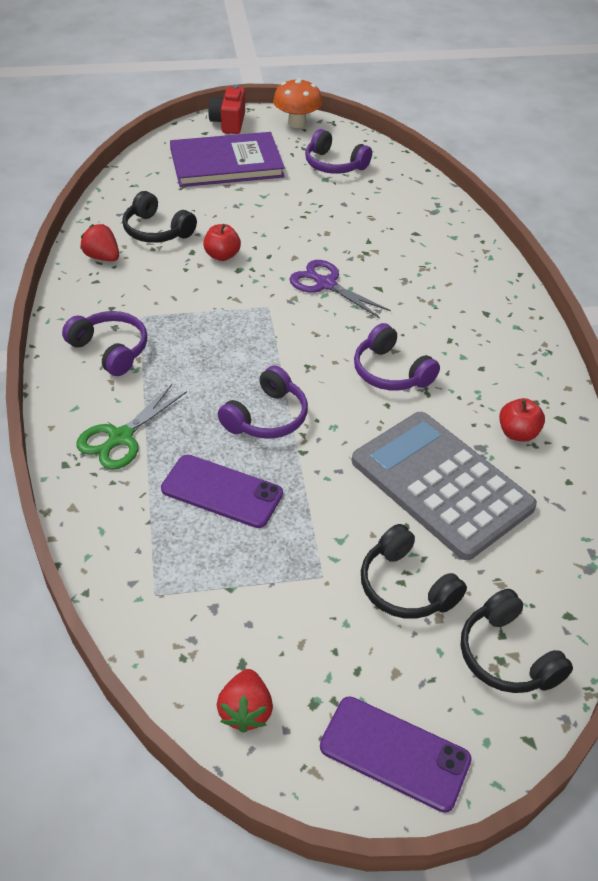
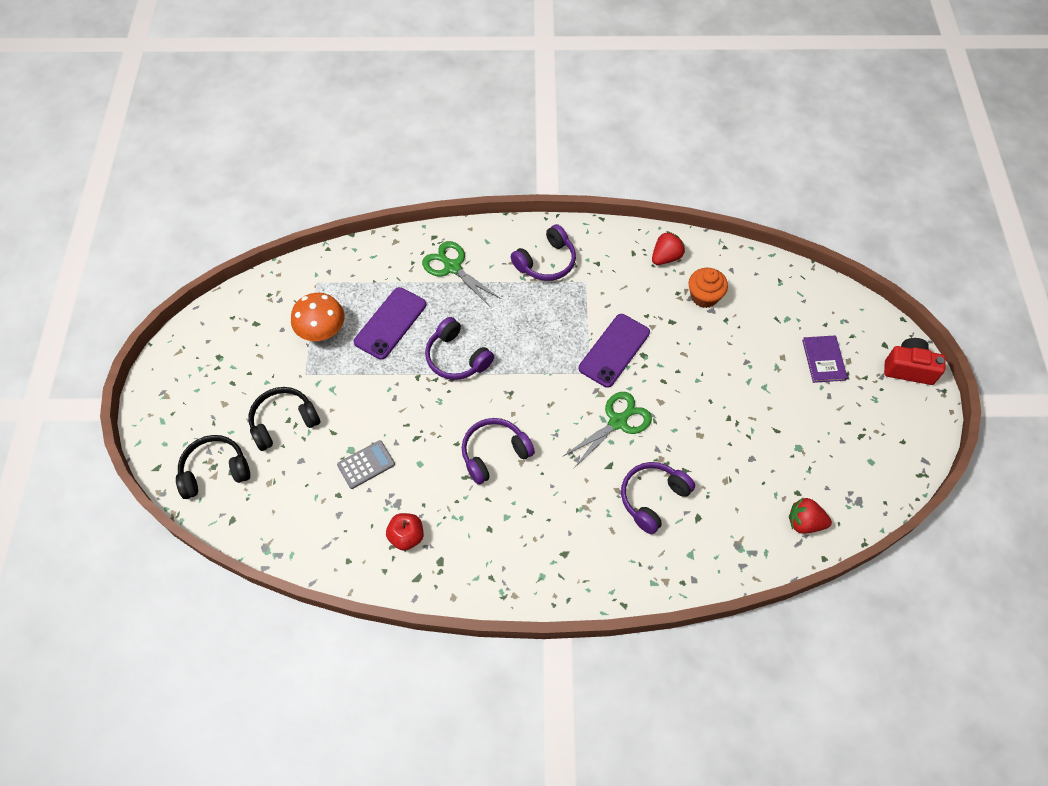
camera: 100 degrees right, 15 degrees up
black headphones [122,191,197,243] -> orange cupcake [689,268,728,308]
purple book [170,132,285,187] -> purple book [802,335,848,383], size x0.46
red apple [203,224,241,261] -> none
red strawberry [217,669,273,733] -> red strawberry moved to [789,498,832,534]
orange mushroom [273,78,322,128] -> orange mushroom moved to [291,293,345,341]
purple scissors [289,260,391,319] -> green scissors [563,392,652,468]
purple headphones [305,129,372,174] -> purple headphones moved to [621,462,695,534]
purple phone [320,696,472,813] -> purple phone moved to [579,314,650,388]
grey calculator [352,412,537,560] -> grey calculator [337,440,395,489], size x0.40

